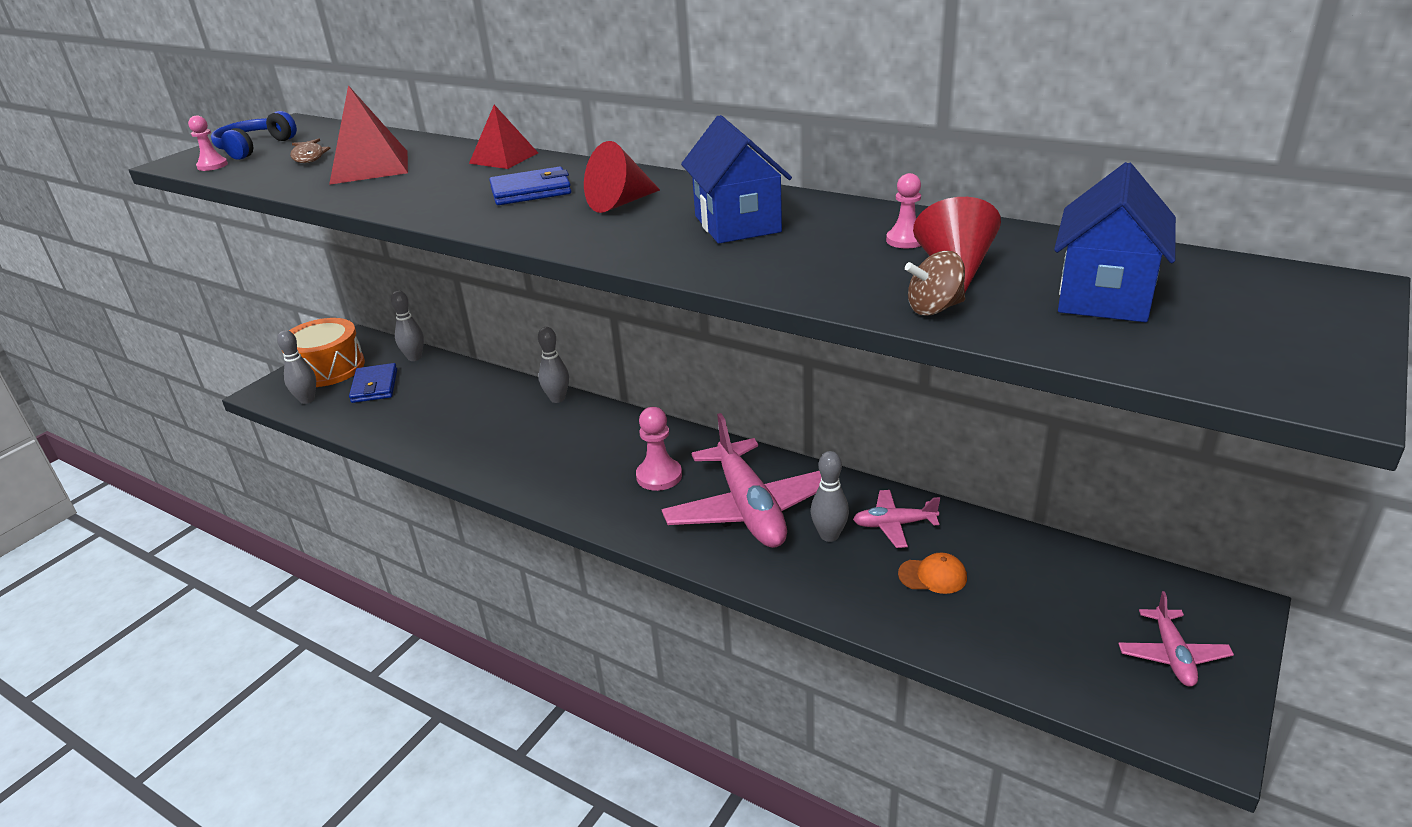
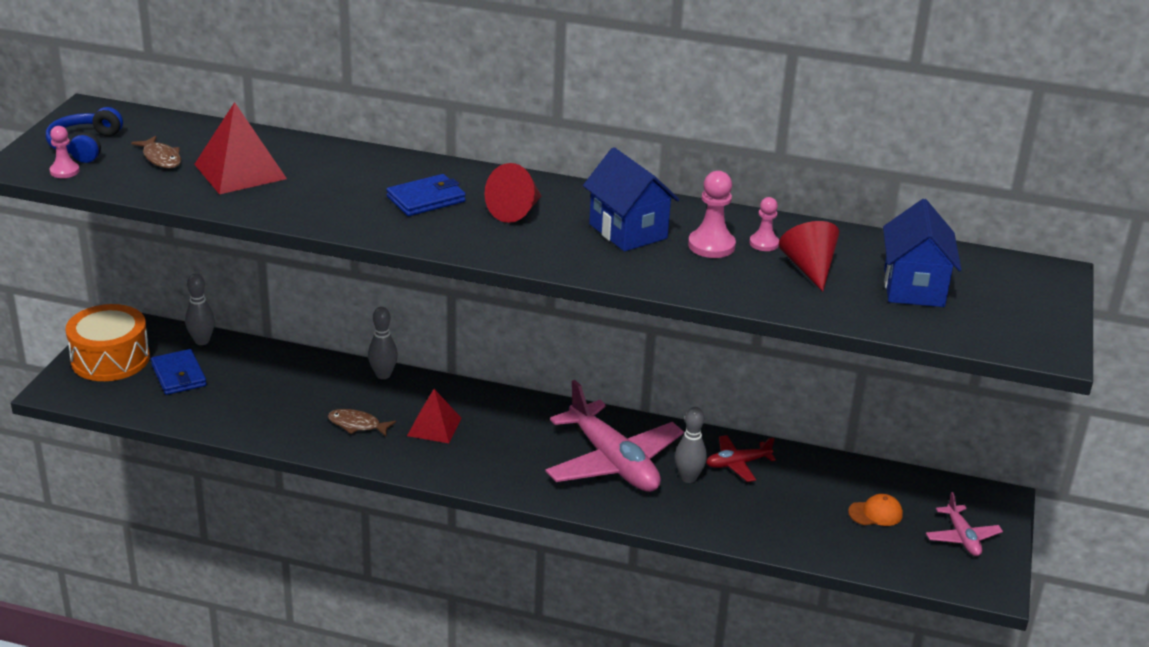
camera: 20 degrees left, 0 degrees up
grey bowling pin [277,330,316,404] -> none
red pyramid [469,105,538,169] -> red pyramid moved to [407,389,461,443]
pink pawn [636,407,682,491] -> pink pawn moved to [688,171,736,258]
pink plane [853,490,940,548] -> red plane [706,435,776,482]
orange cap [898,552,967,594] -> orange cap moved to [848,494,903,526]
brown spinning top [905,251,965,316] -> none
none -> brown fish [328,409,396,436]

